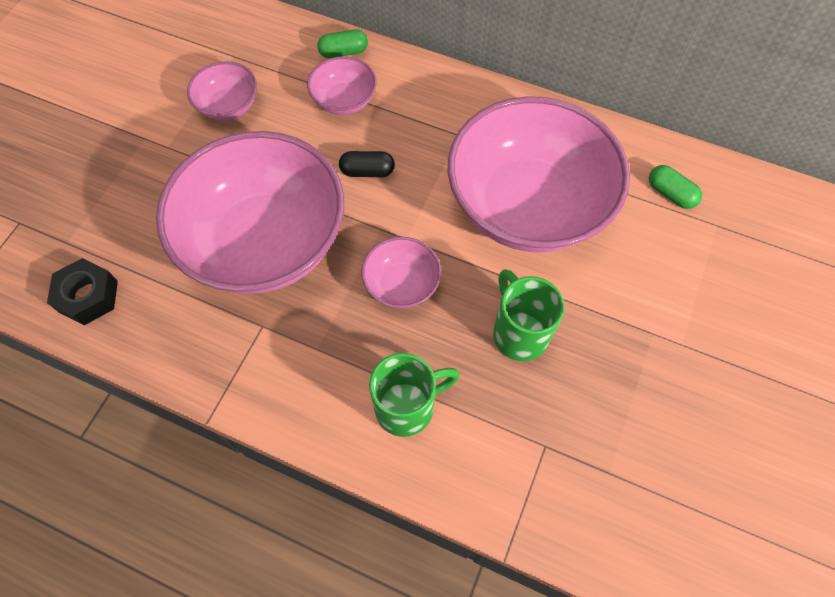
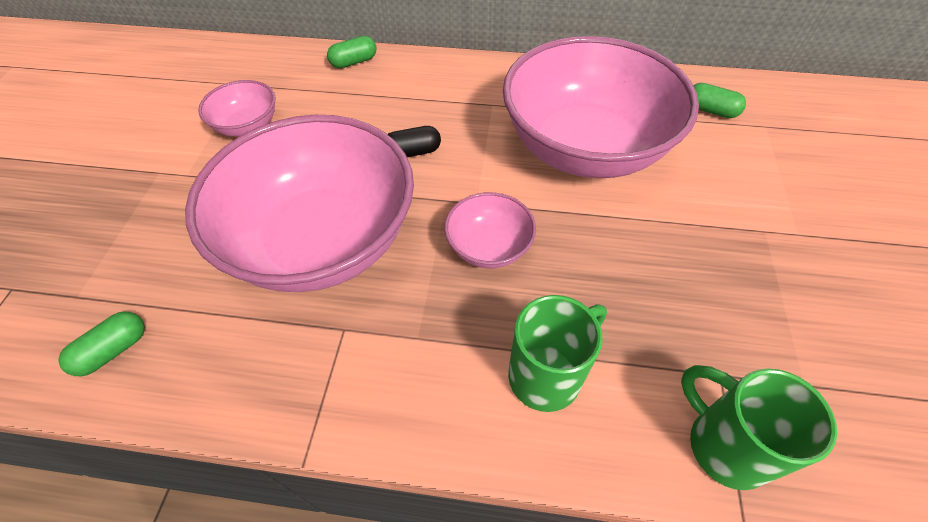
camera: 15 degrees left, 10 degrees down
black nut [47,258,118,325] -> green capsule [58,311,145,376]
pink bowl [307,56,377,115] -> none
green mug [493,269,564,361] -> green mug moved to [681,365,837,490]

